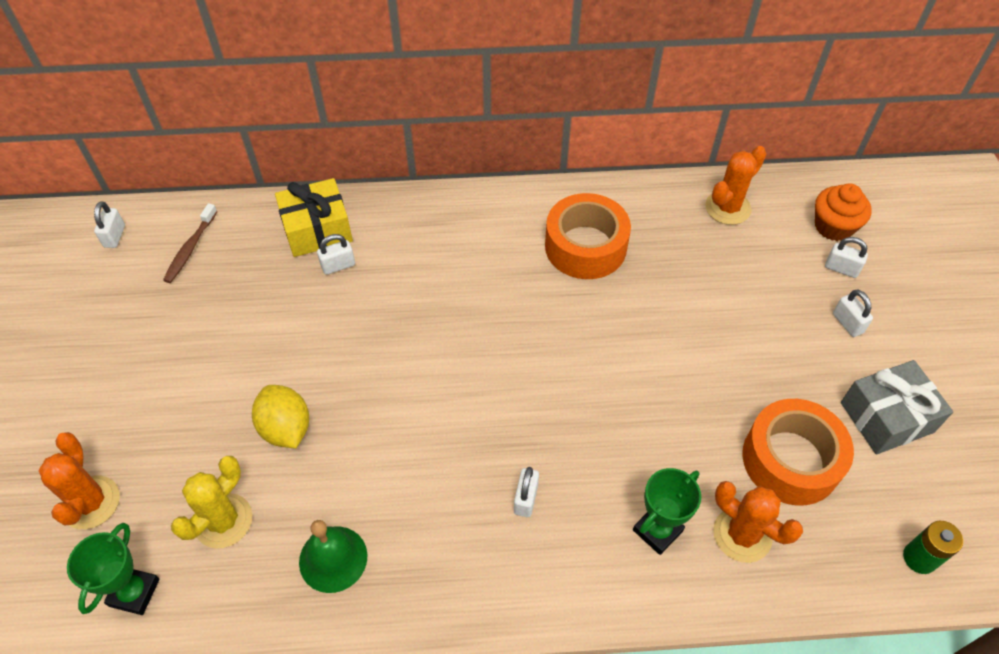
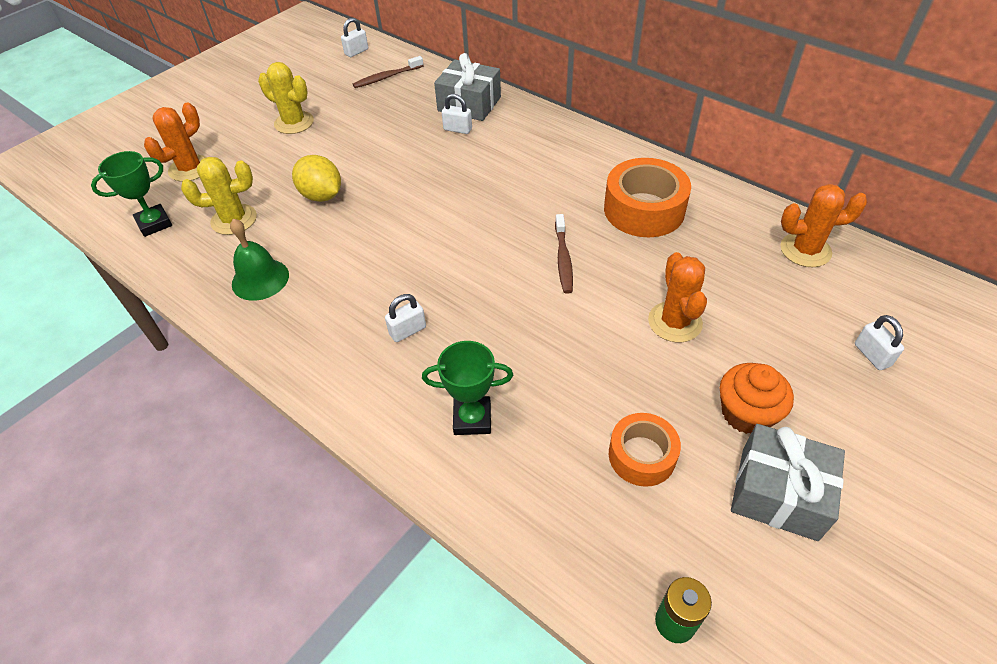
camera: 45 degrees right, 5 degrees down
yellow lemon [252,385,309,448] -> yellow lemon turned 60 degrees counterclockwise [292,155,341,202]
yellow gift [275,178,353,257] -> grey gift [434,53,501,121]
orange cactus [713,481,803,563] -> orange cactus moved to [648,252,707,342]
orange tape [742,399,854,505] -> orange tape [609,413,681,487], size x0.62
orange cupcake [815,184,872,241] -> orange cupcake moved to [720,363,794,434]
white padlock [833,290,873,337] -> none
none -> yellow cactus [258,62,314,134]
none -> brown toothbrush [555,214,573,294]

